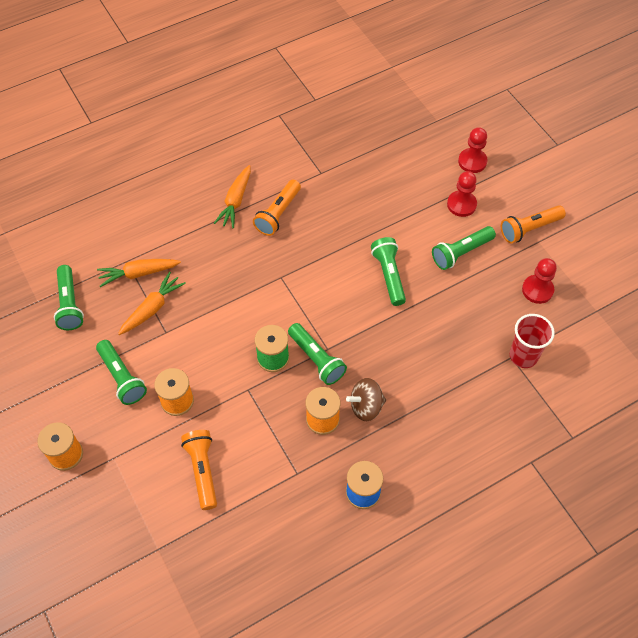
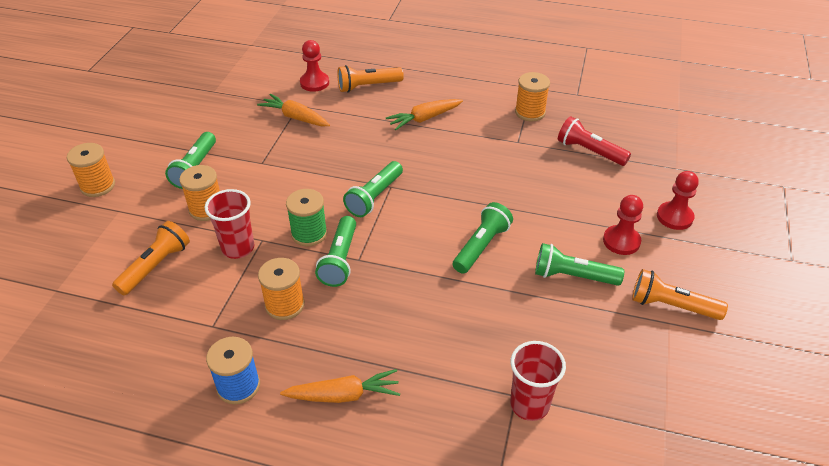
camera: 45 degrees right, 15 degrees down
green flashlight [54,265,84,330] -> green flashlight moved to [343,161,403,217]
orange carrot [118,272,186,335] -> orange carrot moved to [280,369,400,403]
orange flashlight [253,180,301,236] -> orange flashlight moved to [337,65,404,93]
brown spinning top [346,378,386,421] -> none
red pawn [522,258,557,304] -> red pawn moved to [300,40,329,92]
none -> red cup [205,189,254,259]
none -> orange spool [515,72,550,122]
none -> red flashlight [558,116,631,166]

